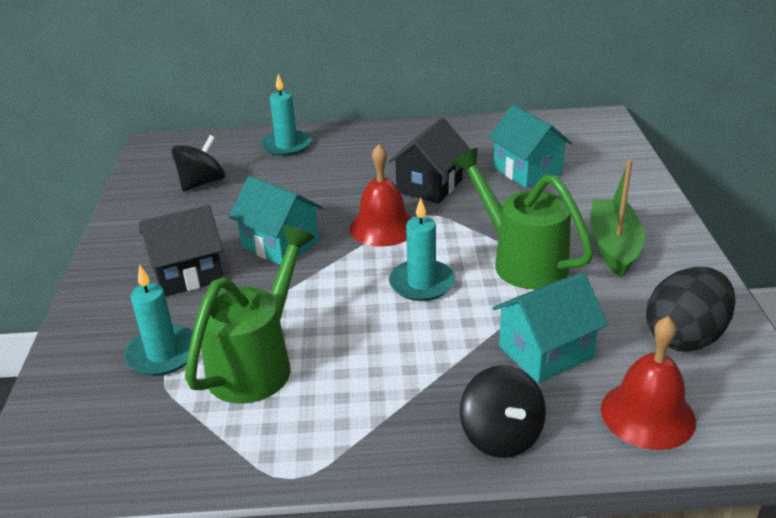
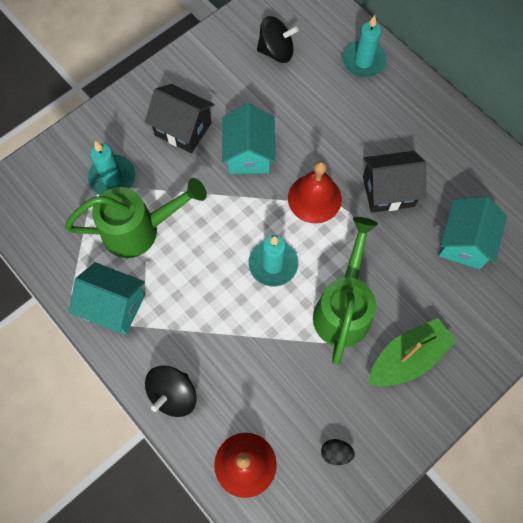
camera: 50 degrees right, 35 degrees up
turquoise house [492,272,608,383] -> turquoise house moved to [69,262,145,334]
black egg [646,267,736,352] -> black egg [321,439,355,465], size x0.44

